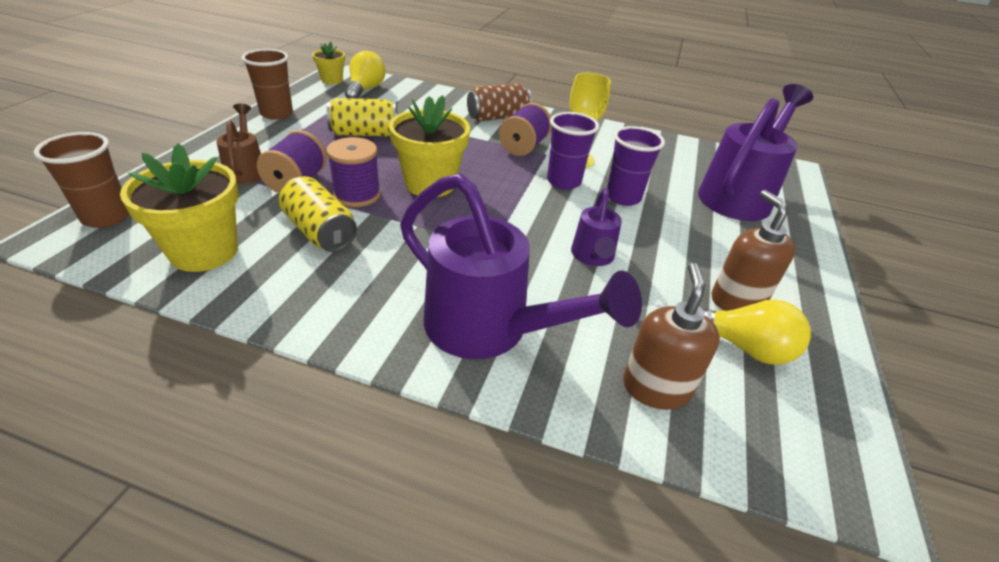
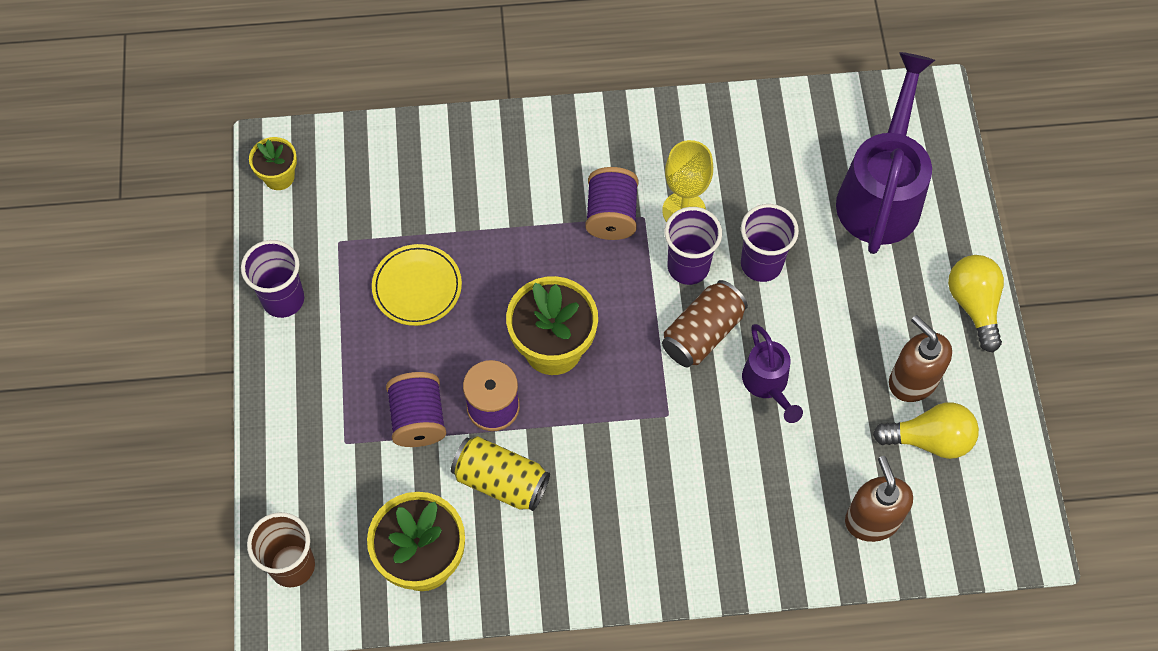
camera: 20 degrees left, 25 degrees up
brown watering can [216,104,261,184] -> none
brown cup [242,49,293,120] -> purple cup [241,240,304,318]
yellow can [327,98,397,136] -> yellow plate [372,244,462,326]
yellow light bulb [345,51,385,98] -> yellow light bulb moved to [948,255,1004,352]
purple watering can [400,173,642,359] -> none
brown can [467,83,532,122] -> brown can moved to [662,280,748,367]

